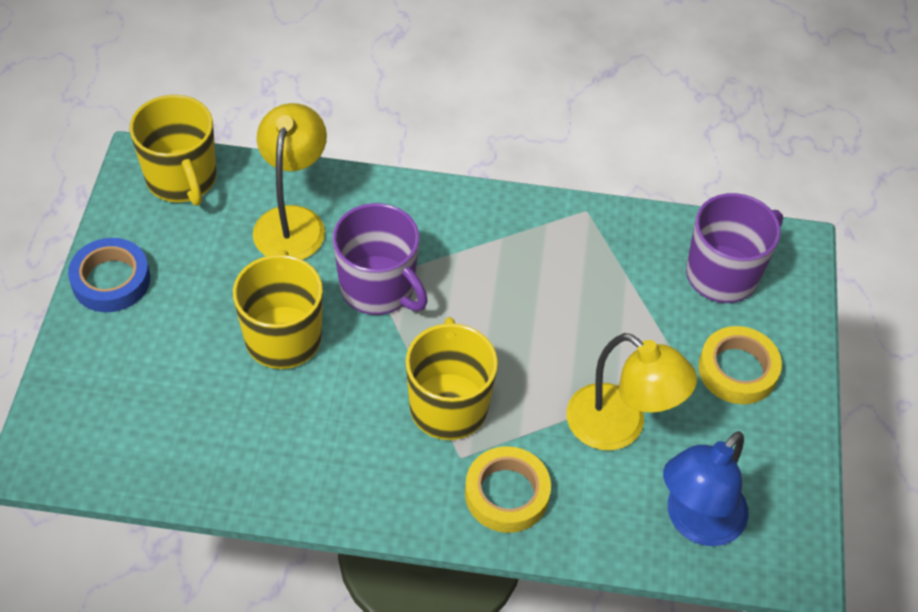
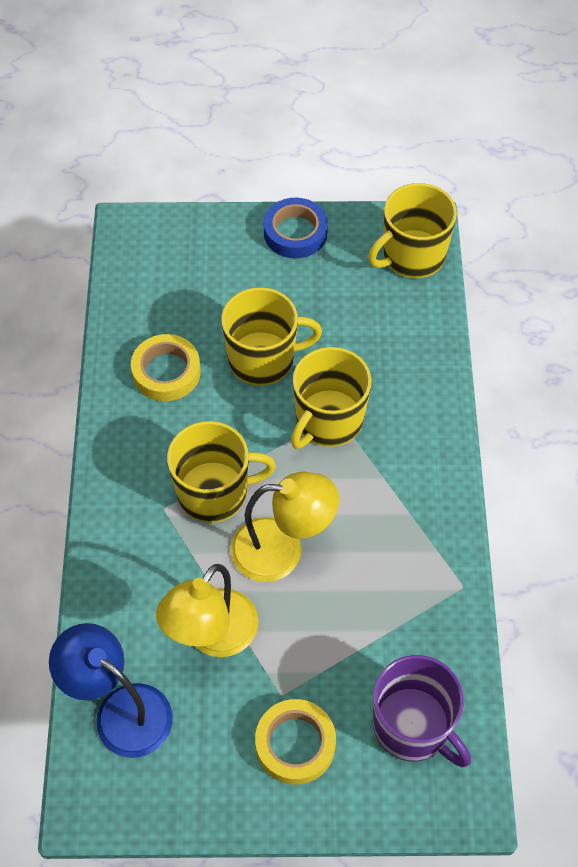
camera: 85 degrees right, 5 degrees up
yellow lamp [253,103,327,260] -> yellow lamp moved to [230,472,339,582]
purple mug [333,203,428,315] -> yellow mug [291,347,372,449]
yellow tape [465,446,551,533] -> yellow tape moved to [131,334,201,401]

